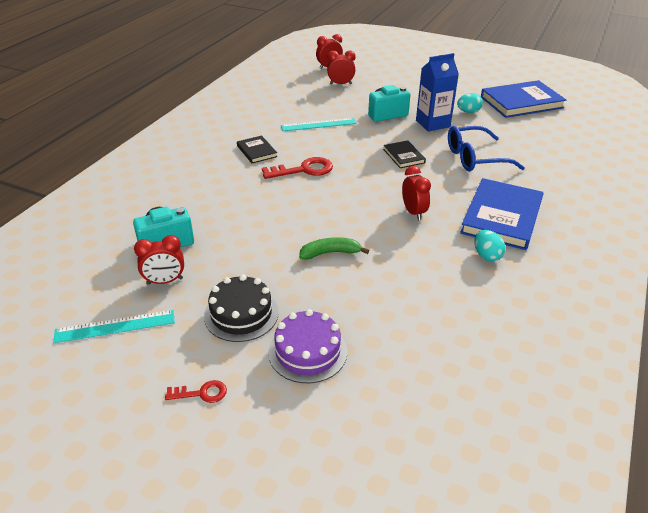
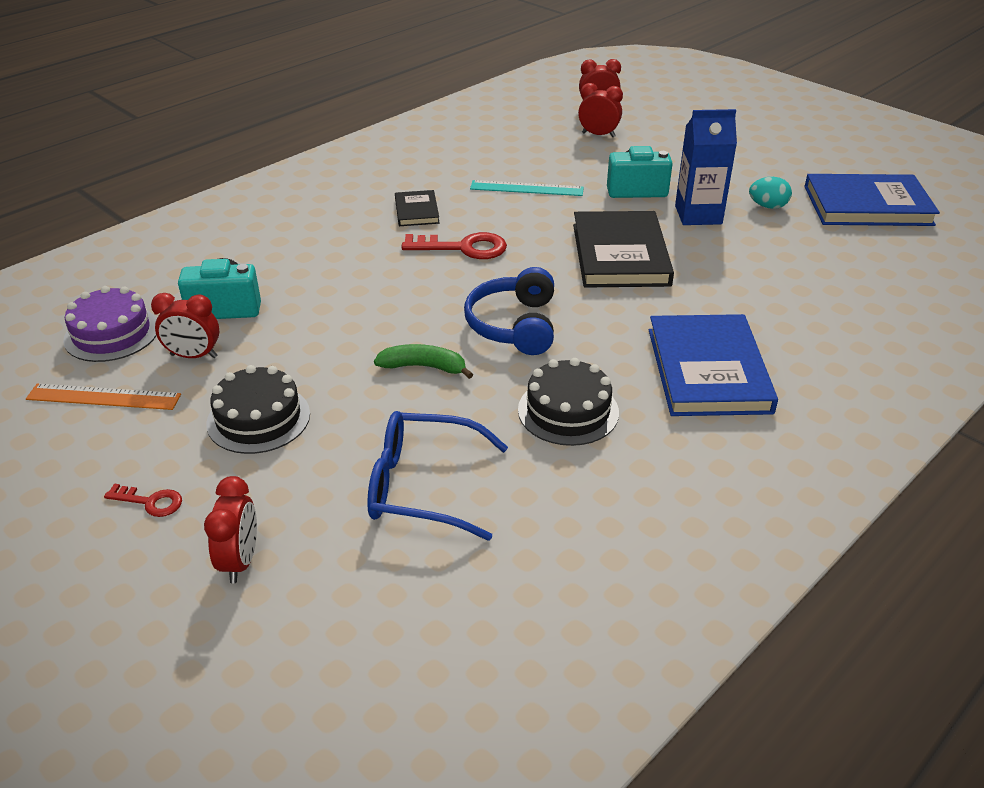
camera: 20 degrees right, 0 degrees up
turquoise ruler [53,310,175,343] -> orange ruler [26,384,181,410]
purple cake [268,309,347,383] -> purple cake moved to [63,286,157,362]
black book [383,140,426,168] -> black book [573,211,674,288], size x1.98
red clock [402,166,431,220] -> red clock moved to [204,476,257,583]
blue glasses [448,126,525,172] -> blue glasses moved to [367,411,508,541]
blue book [460,178,544,250] -> blue book turned 45 degrees counterclockwise [649,314,778,416]
turquoise egg [474,230,506,261] -> none
none -> blue headphones [464,267,554,355]
none -> black cake [518,358,619,446]

